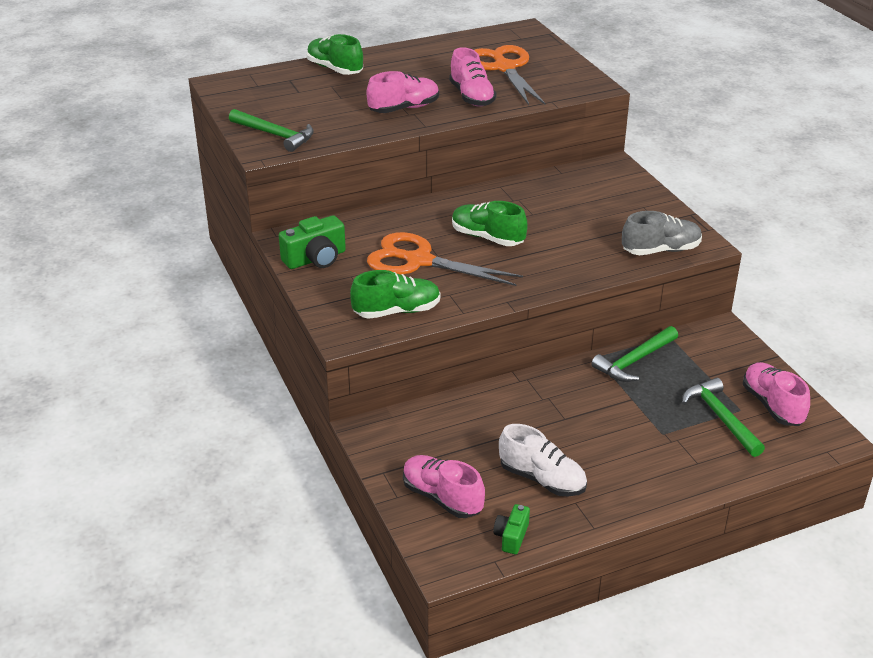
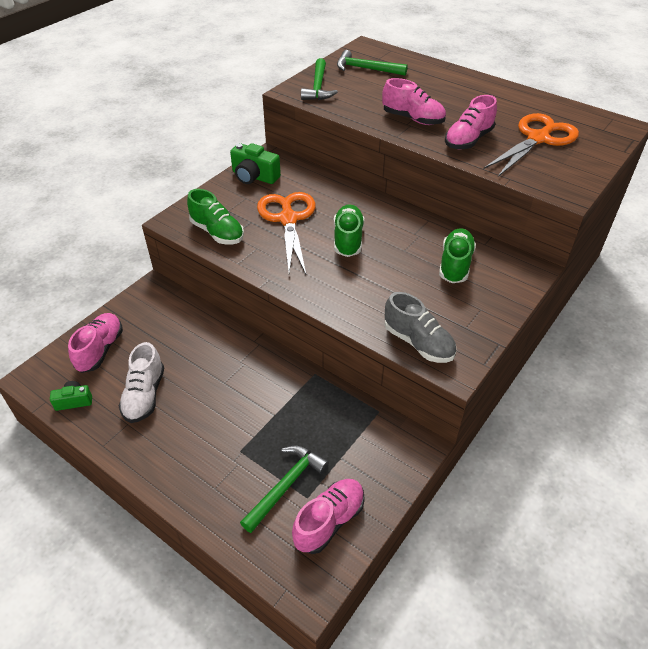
camera: 60 degrees right, 10 degrees up
green shoe [307,34,363,75] -> green shoe moved to [439,229,476,283]
green hammer [591,326,678,382] -> green hammer moved to [337,50,408,76]

